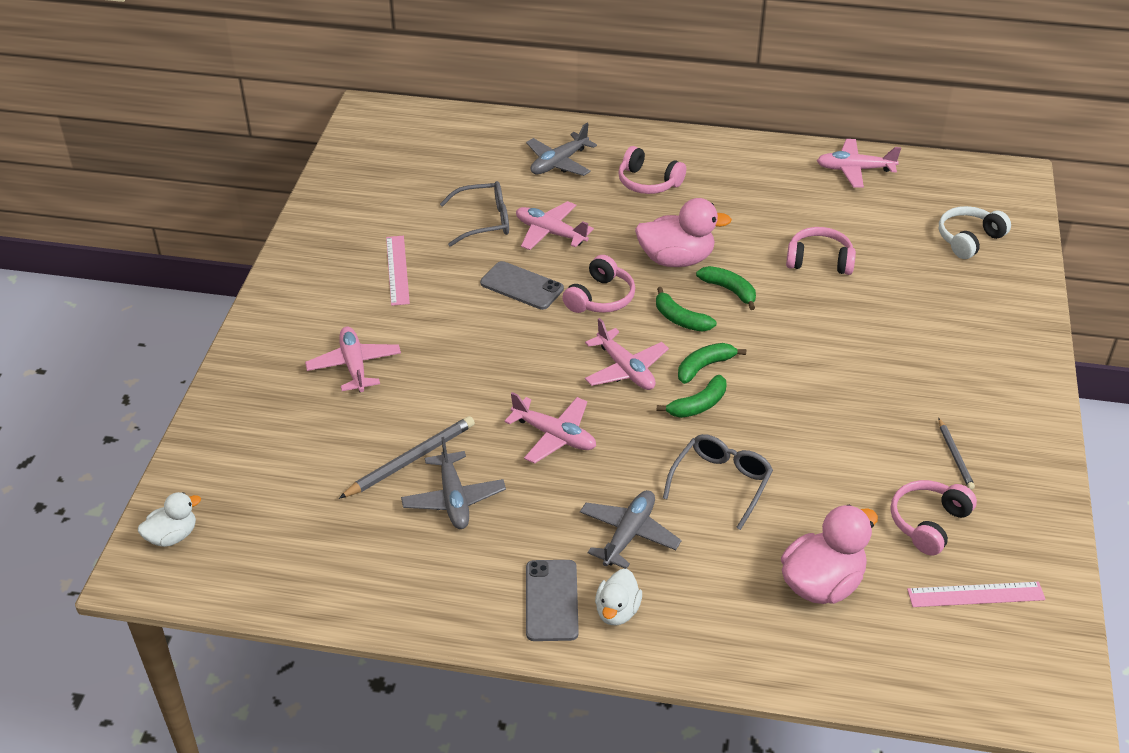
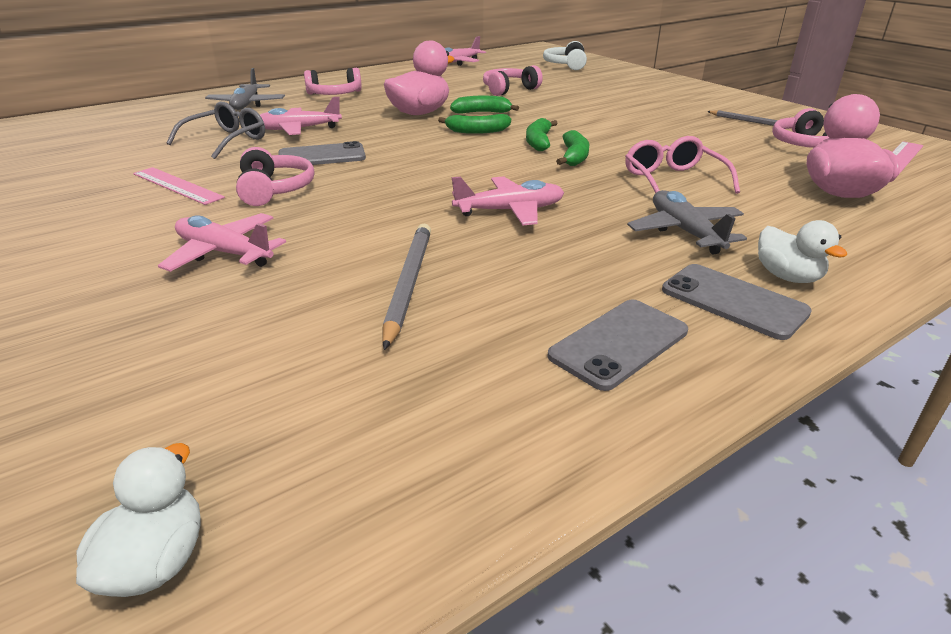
camera: 45 degrees left, 10 degrees down
grey plane [401,437,506,529] -> none
pink headphones [562,255,635,313] -> pink headphones moved to [236,147,314,206]
pink plane [585,318,669,390] -> none
grey glasses [663,434,773,530] -> pink glasses [625,136,740,194]
none -> grey phone [547,299,688,391]

